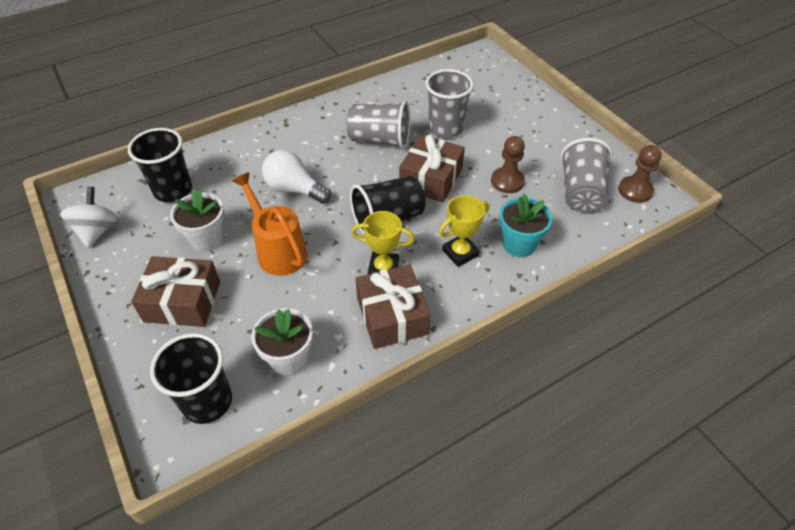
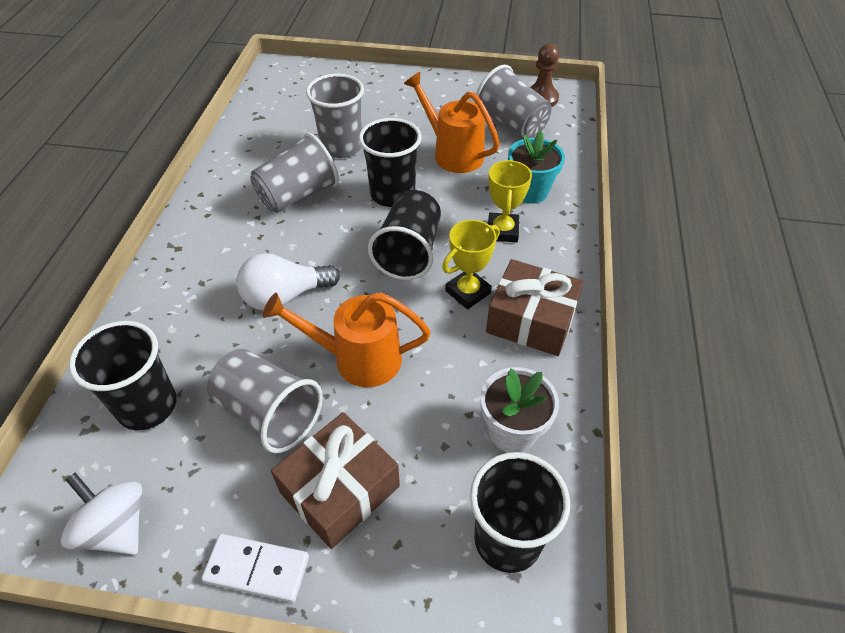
camera: 50 degrees left, 0 degrees up
white flower pot [170,188,224,252] -> grey cup [207,349,323,454]
brown gift [399,134,465,203] -> black cup [359,118,422,207]
brown pawn [491,136,525,193] -> orange watering can [404,72,500,173]
none -> white domino [201,534,309,603]

